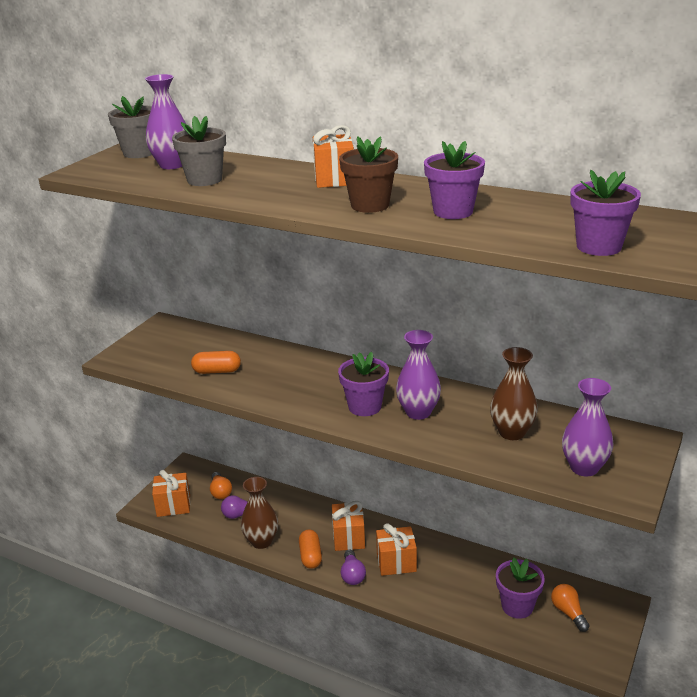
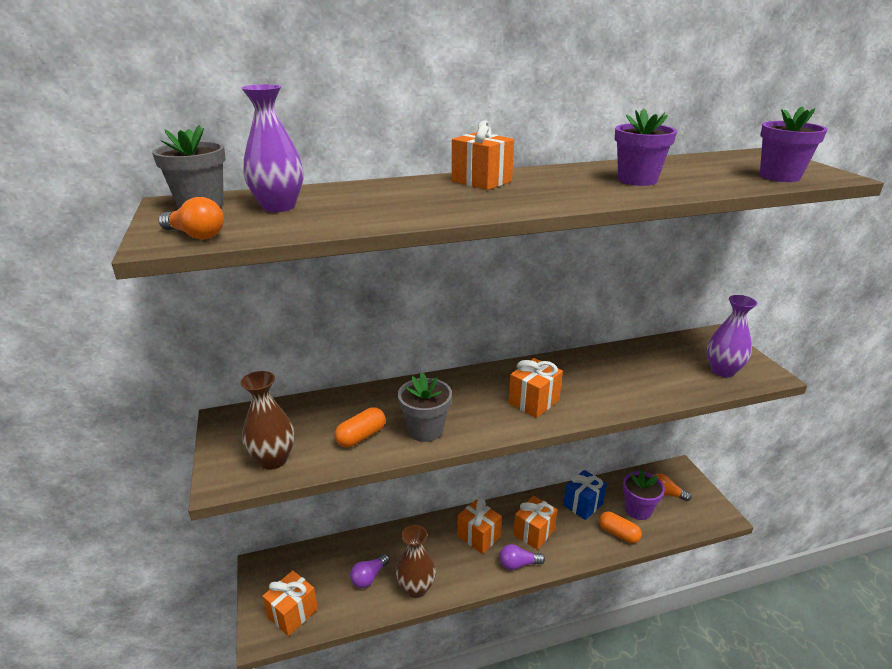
camera: 45 degrees left, 0 degrees up
grey flower pot [172,116,226,186] -> grey flower pot moved to [398,372,452,442]
orange light bulb [210,472,232,499] -> orange light bulb moved to [158,197,224,240]
orange capsule [299,530,322,569] -> orange capsule moved to [599,511,642,543]
purple flower pot [338,352,389,416] -> orange gift [509,358,563,418]
brown flower pot [339,136,398,213] -> none
purple light bulb [341,550,366,585] -> purple light bulb turned 135 degrees clockwise [499,544,545,570]
purple vase [396,330,441,420] -> none
brown vase [490,347,538,440] -> brown vase moved to [241,371,295,470]
none -> blue gift [563,470,607,520]

